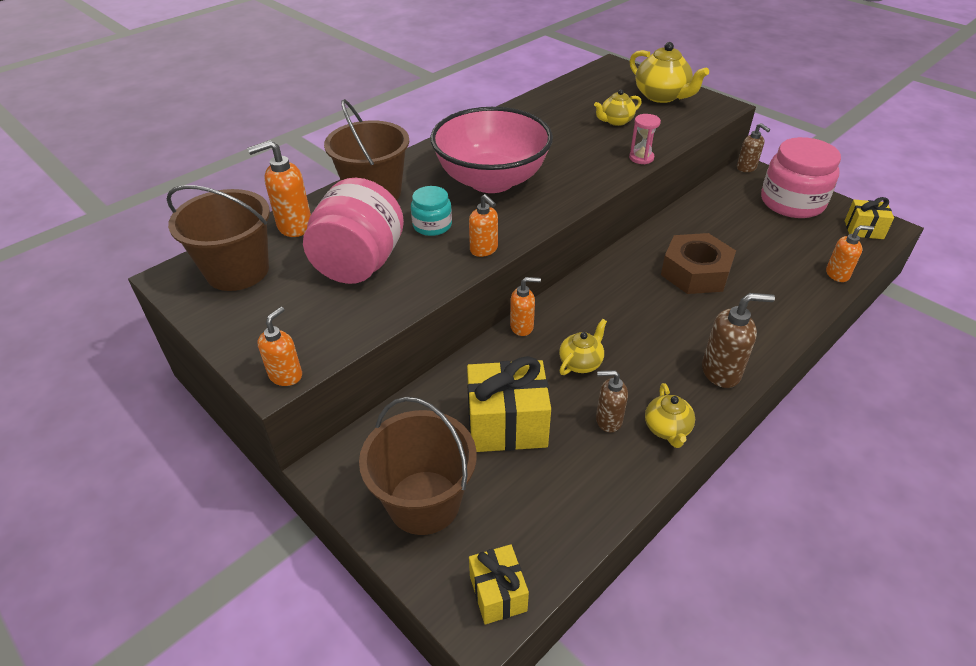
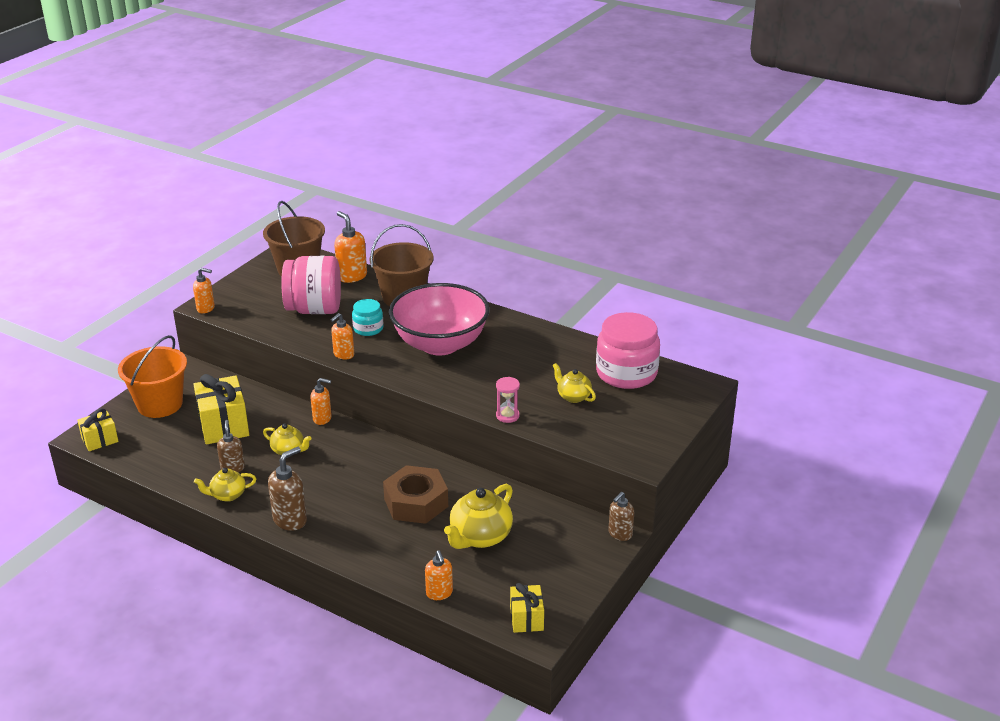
camera: 75 degrees right, 10 degrees down
brown bucket [359,397,477,535] -> orange bucket [118,335,187,418]
orange soap dispenser [510,277,541,336] -> orange soap dispenser turned 60 degrees counterclockwise [311,378,332,425]
yellow teapot [629,42,709,103] -> yellow teapot moved to [444,484,513,549]
brown soap dispenser [702,293,775,388] -> brown soap dispenser turned 120 degrees counterclockwise [268,447,307,531]
pink jar [761,137,841,218] -> pink jar moved to [596,312,660,389]

